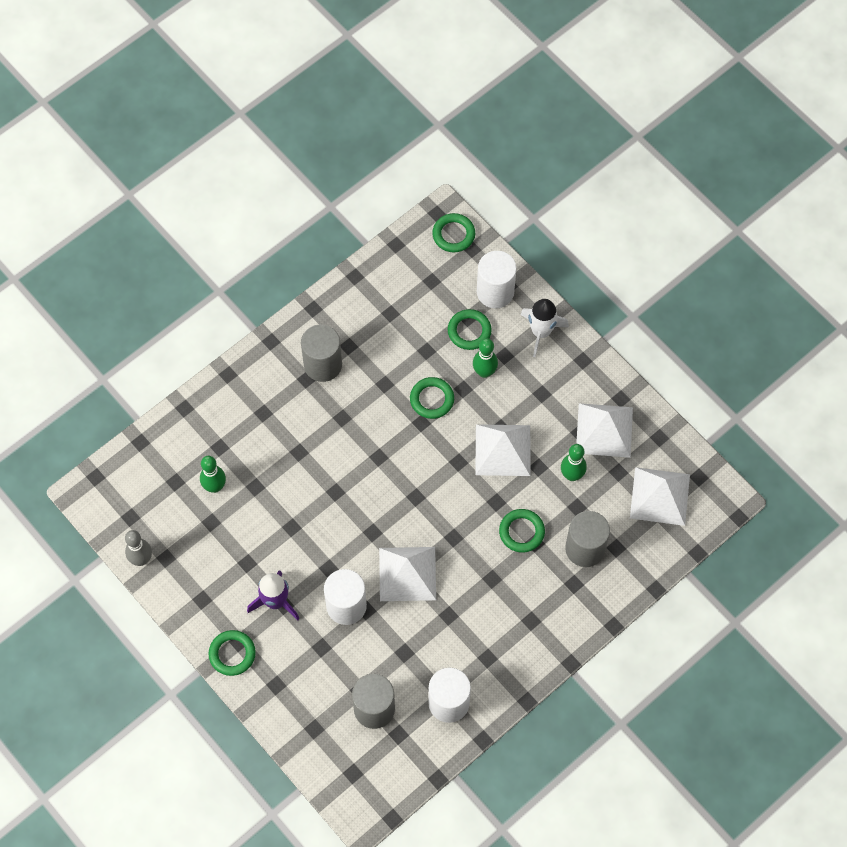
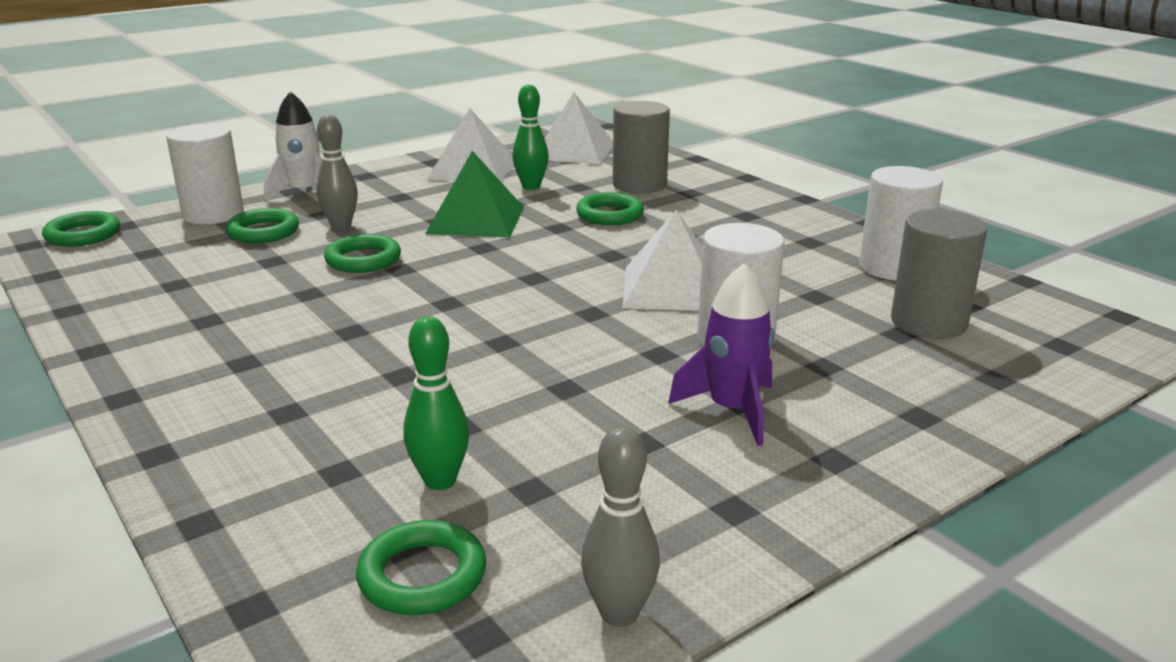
camera: 85 degrees left, 40 degrees down
green ring [208,630,256,676] -> green ring moved to [356,520,486,615]
grey cylinder [301,324,342,382] -> none
green bowling pin [473,338,498,378] -> grey bowling pin [316,114,358,229]
white pyramid [475,424,531,476] -> green pyramid [425,151,524,238]

